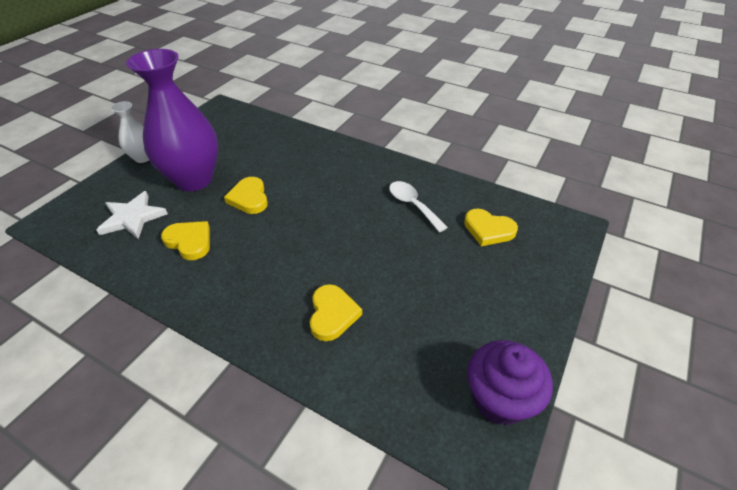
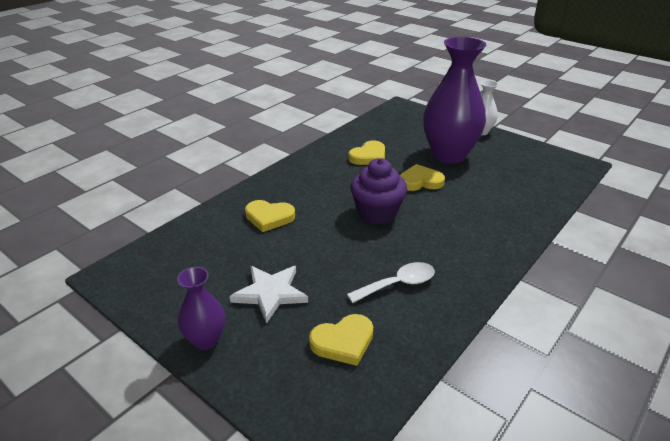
camera: 100 degrees right, 10 degrees down
white star [97,191,168,239] -> white star moved to [230,266,308,324]
yellow heart [464,209,518,246] -> yellow heart turned 150 degrees counterclockwise [309,314,373,366]
purple cupcake [467,340,553,426] -> purple cupcake moved to [350,158,407,225]
none -> purple vase [177,267,225,350]

